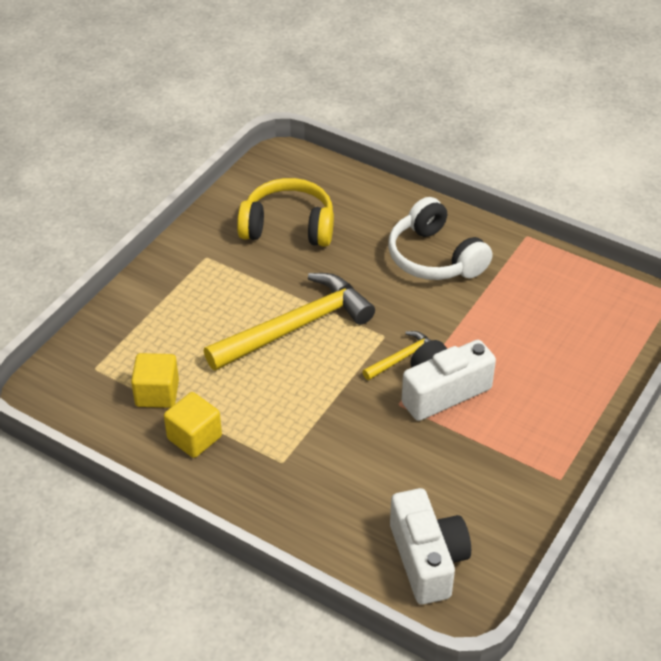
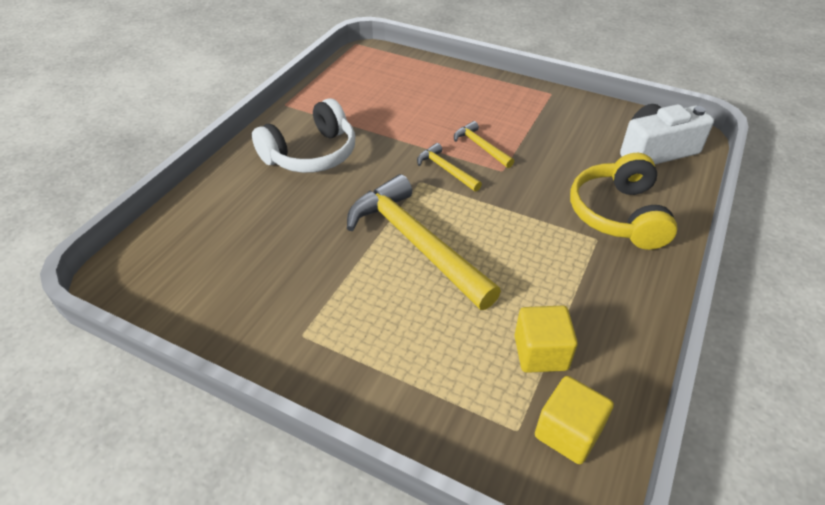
camera: 95 degrees left, 0 degrees up
yellow cube [164,392,222,458] -> yellow cube moved to [535,376,614,464]
yellow headphones [237,178,334,247] -> yellow headphones moved to [570,153,678,250]
white camera [401,340,496,421] -> yellow hammer [454,121,514,168]

